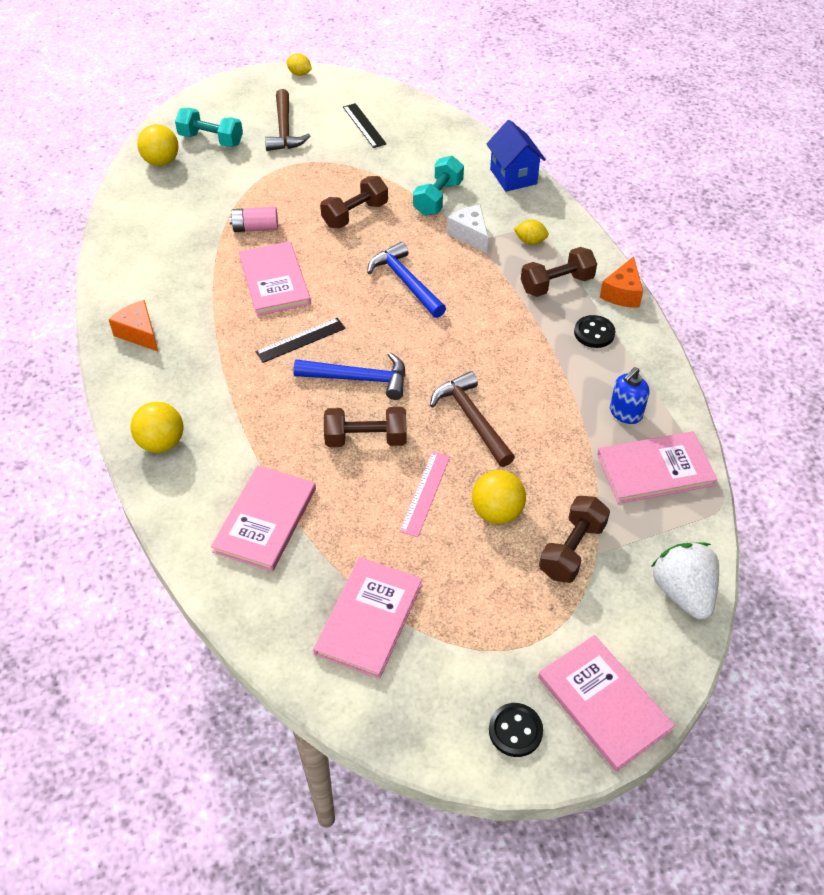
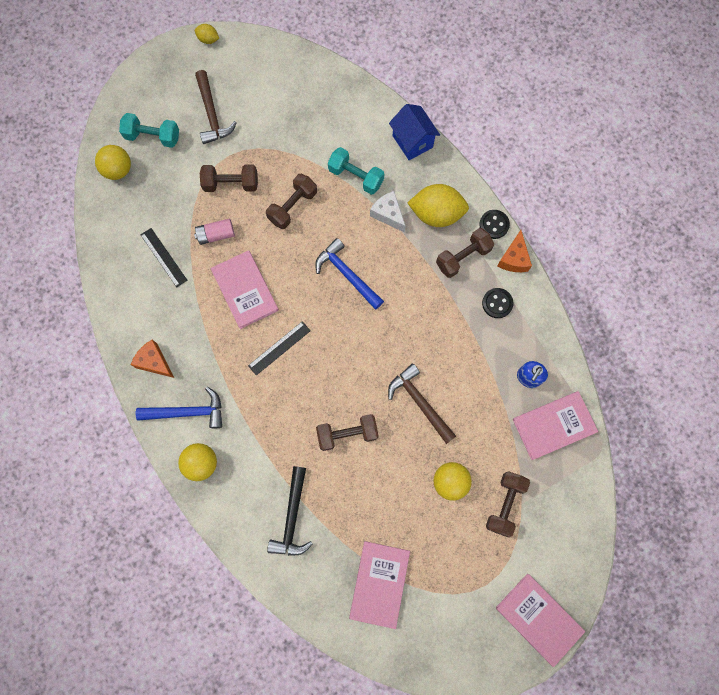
camera: 10 degrees left, 25 degrees up
pink book [211,465,316,572] -> black hammer [267,466,313,556]
blue hammer [293,352,406,400] -> blue hammer moved to [136,387,222,428]
black ruler [343,103,386,148] -> black ruler moved to [141,228,188,287]
pink ruler [399,451,450,537] -> none
turquoise dumbbell [413,156,464,216] -> turquoise dumbbell turned 75 degrees counterclockwise [328,147,384,195]
black button [489,703,543,757] -> black button moved to [479,210,510,239]
yellow lemon [514,219,549,245] -> yellow lemon [408,184,469,227], size x2.13
white strawberry [651,542,719,620] -> none
none -> brown dumbbell [200,164,258,192]

